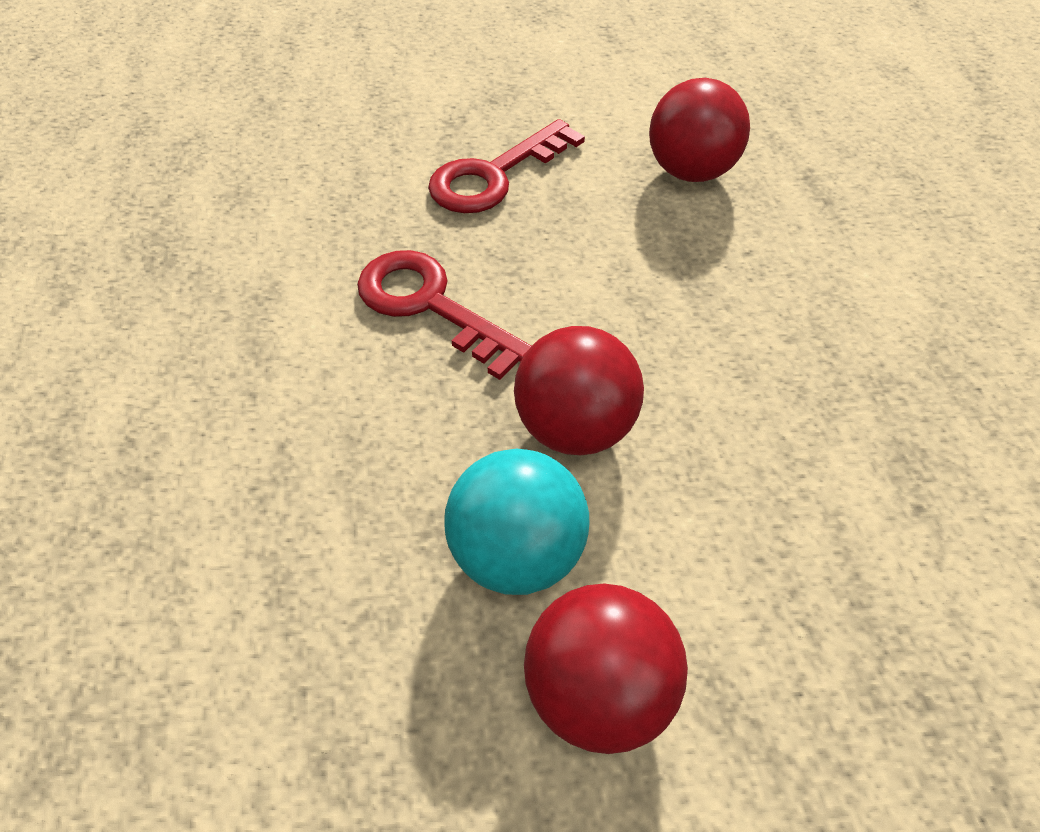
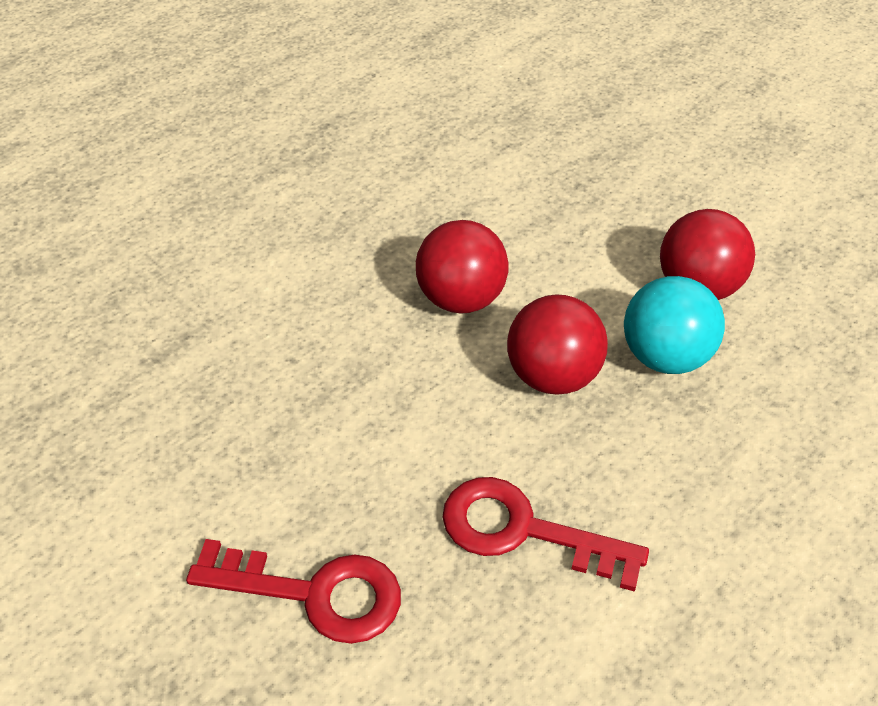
camera: 125 degrees left, 5 degrees down
red key [357,250,531,380] -> red key turned 105 degrees clockwise [442,477,649,592]
red ball [649,78,750,182] -> red ball moved to [416,220,509,314]

